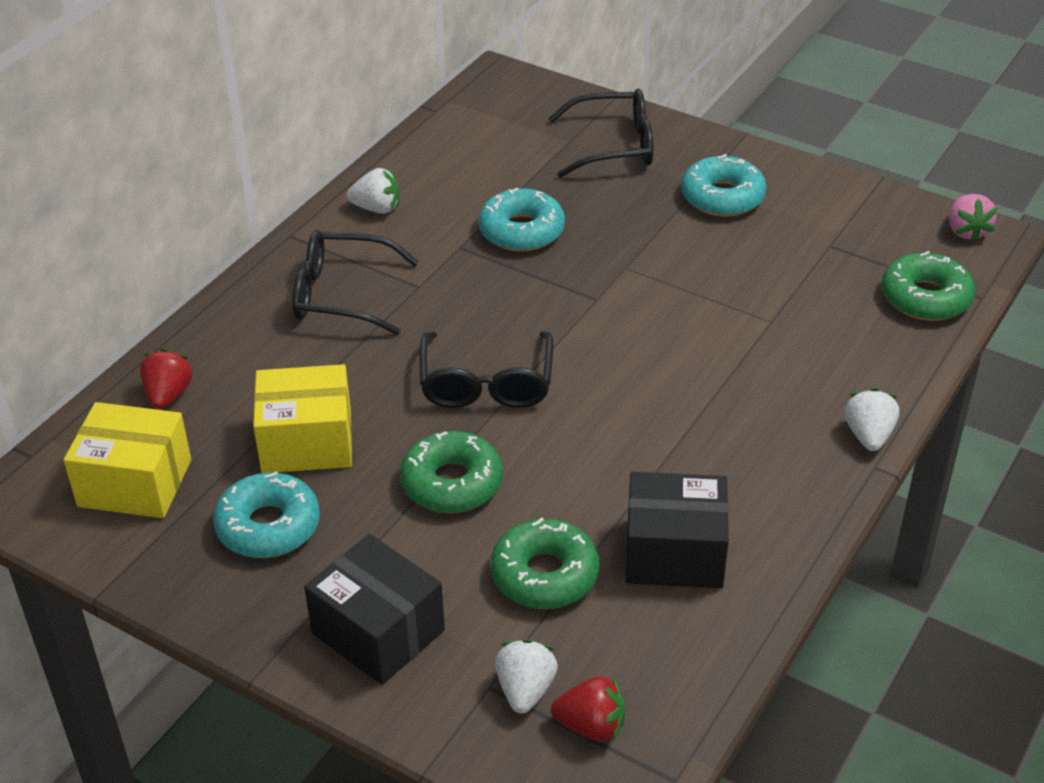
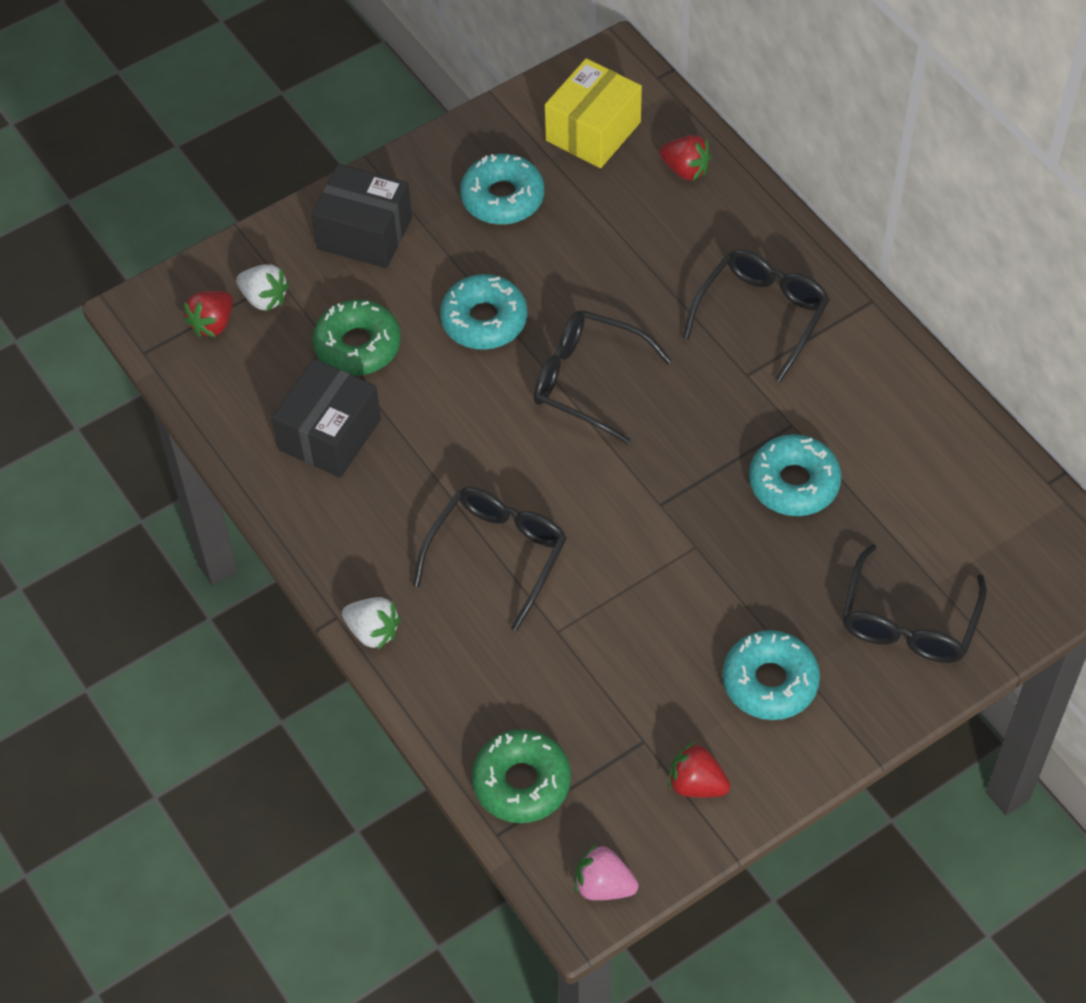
camera: 115 degrees right, 15 degrees up
yellow box [253,364,352,473] -> none
black box [304,534,445,685] -> black box turned 45 degrees clockwise [312,164,412,268]
white strawberry [347,168,399,214] -> none
green donut [400,431,503,513] -> turquoise donut [440,274,528,350]
none -> black glasses [413,487,567,631]
none -> red strawberry [668,742,730,798]

